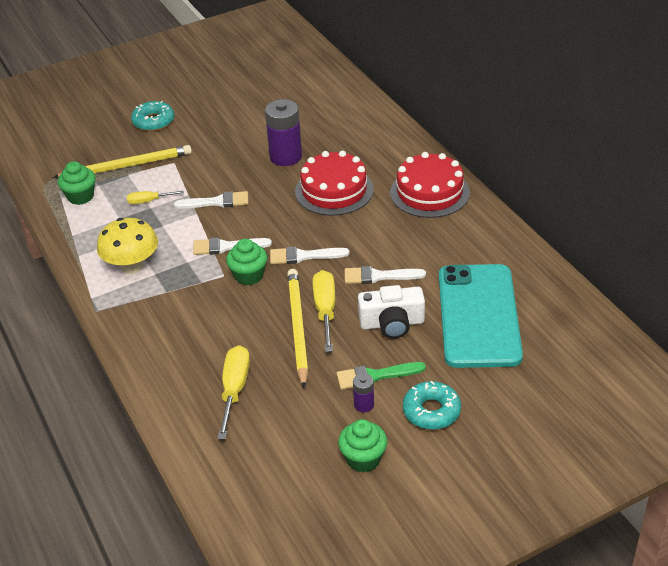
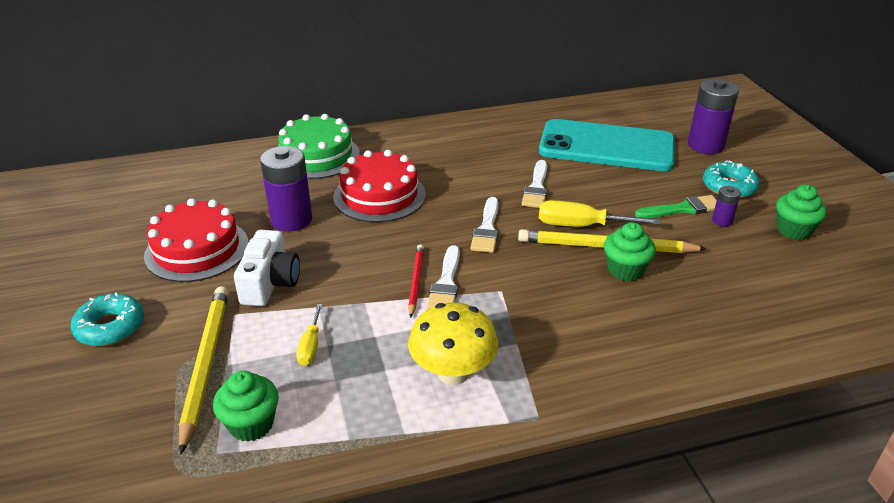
camera: 80 degrees left, 5 degrees down
white brush [174,191,248,209] -> none
yellow screwdriver [217,345,250,439] -> none
green cupcake [226,239,267,285] -> green cupcake moved to [604,222,656,281]
green brush [336,362,426,390] -> green brush turned 105 degrees counterclockwise [635,195,717,218]
white camera [358,285,425,339] -> white camera moved to [234,230,300,306]
red cake [390,152,470,218] -> red cake moved to [144,198,249,282]
none -> green cake [278,114,360,179]
none -> red pencil [408,244,424,318]
none -> purple battery [688,79,739,154]

